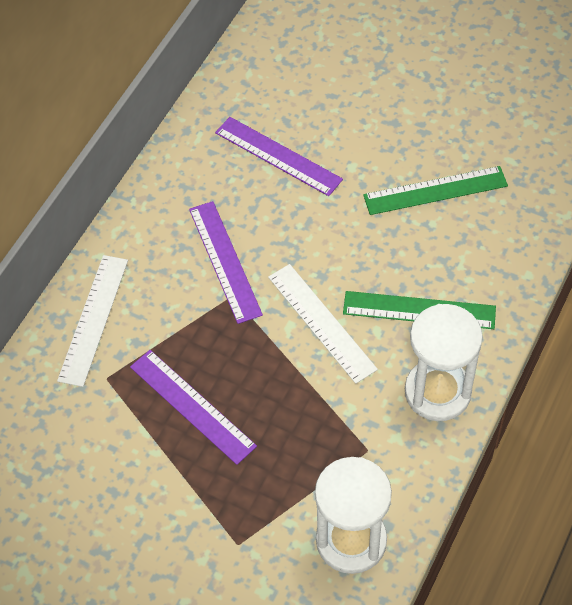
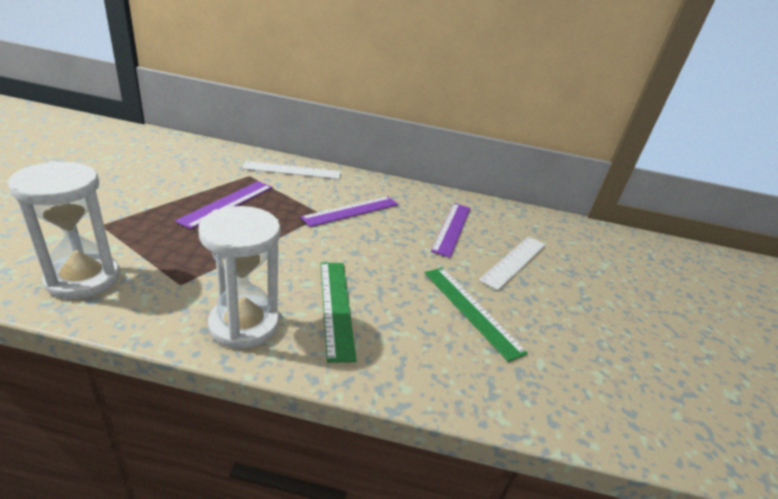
camera: 65 degrees right, 25 degrees down
white ruler [268,264,378,384] -> white ruler moved to [479,237,546,291]

